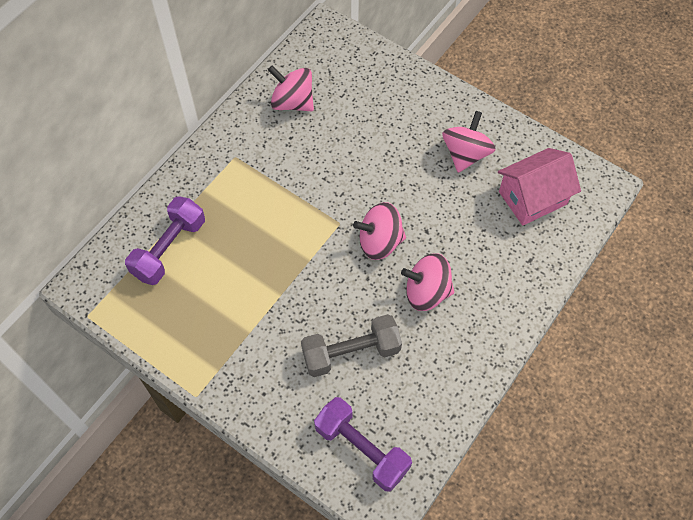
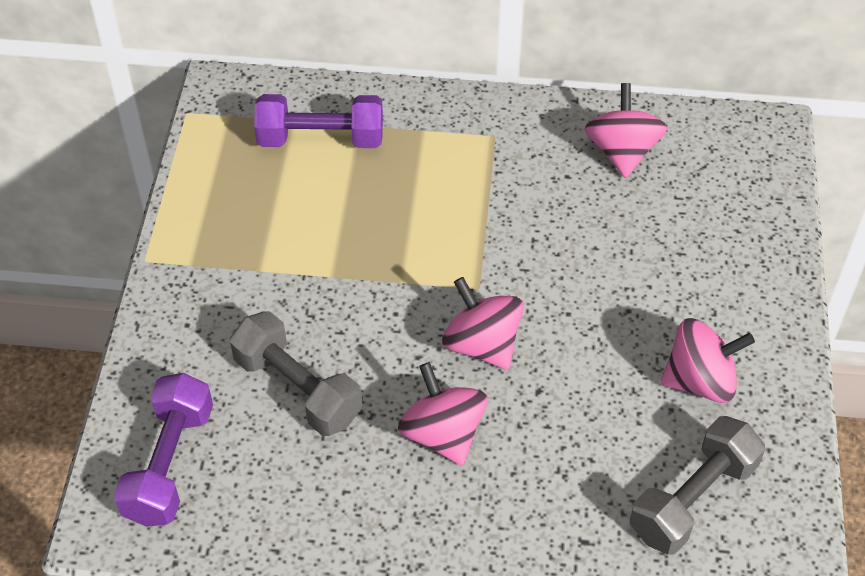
camera: 60 degrees right, 10 degrees down
pink house [498,148,581,226] -> grey dumbbell [630,416,765,555]

